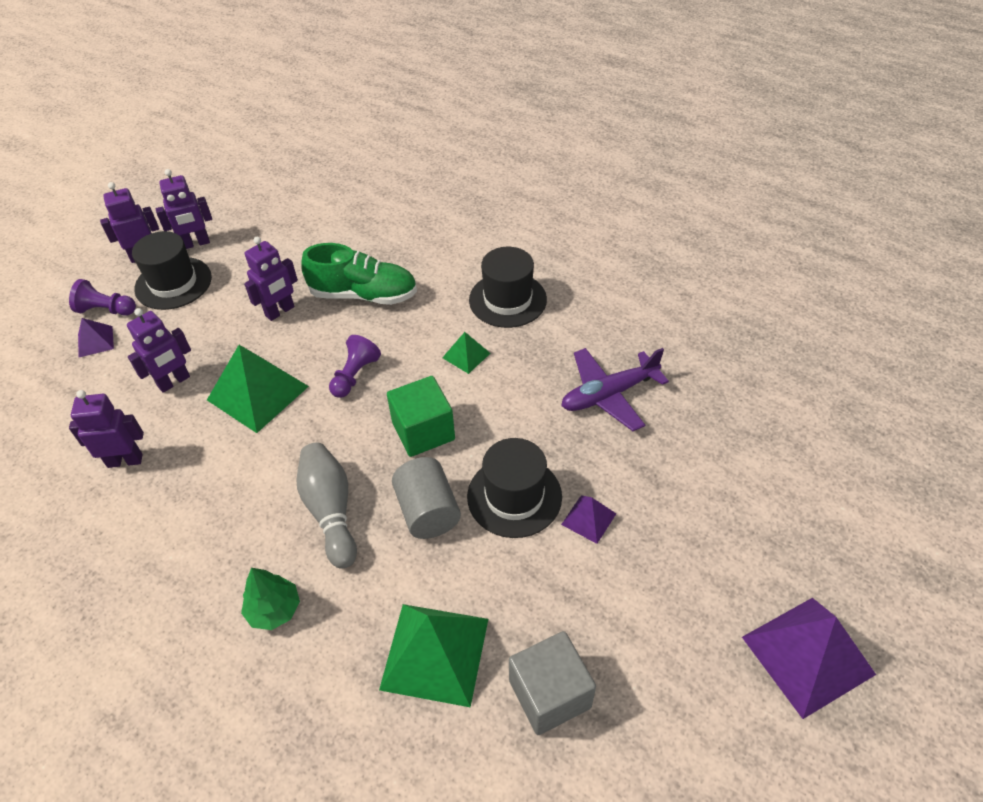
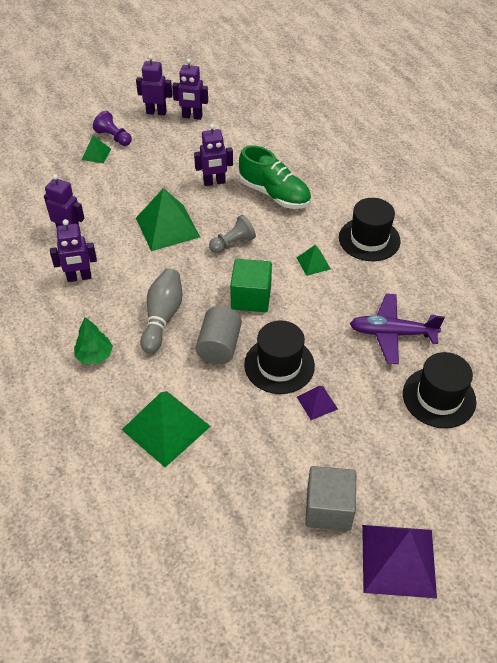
camera: 30 degrees right, 0 degrees up
purple pyramid [78,318,114,357] -> green pyramid [82,136,111,163]
purple robot [127,308,191,393] -> purple robot moved to [50,219,97,282]
black hat [132,231,212,310] -> black hat moved to [403,352,476,428]
purple pawn [329,335,381,398] -> grey pawn [209,215,256,253]
grey cube [509,631,596,735] -> grey cube moved to [305,466,356,531]

